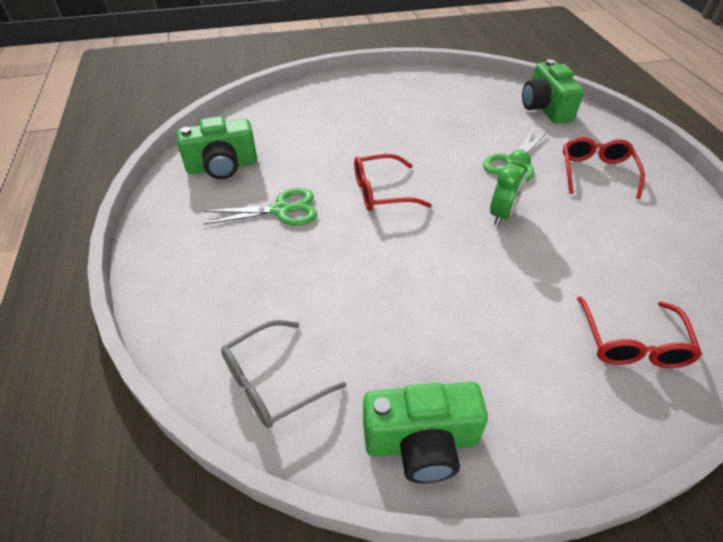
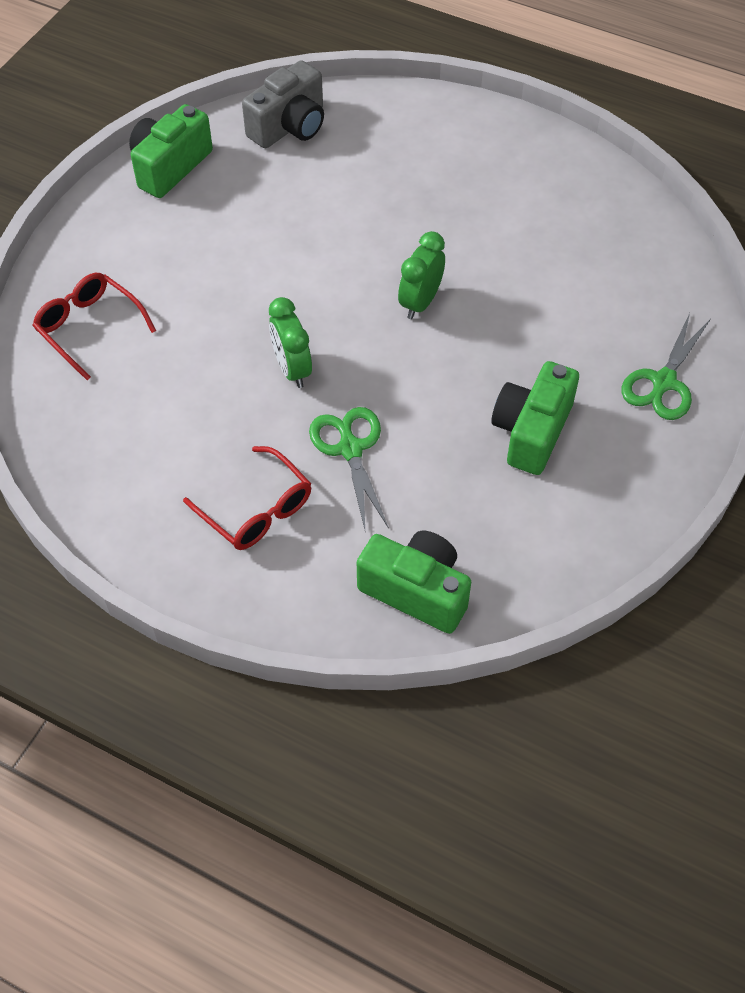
camera: 130 degrees right, 10 degrees up
green camera [177,116,257,179] -> green camera moved to [491,361,579,475]
green scissors [204,188,317,225] -> green scissors moved to [621,313,711,420]
grey glasses [221,320,346,428] -> grey camera [242,60,324,148]
red glasses [354,154,432,211] -> green clock [398,231,445,319]

